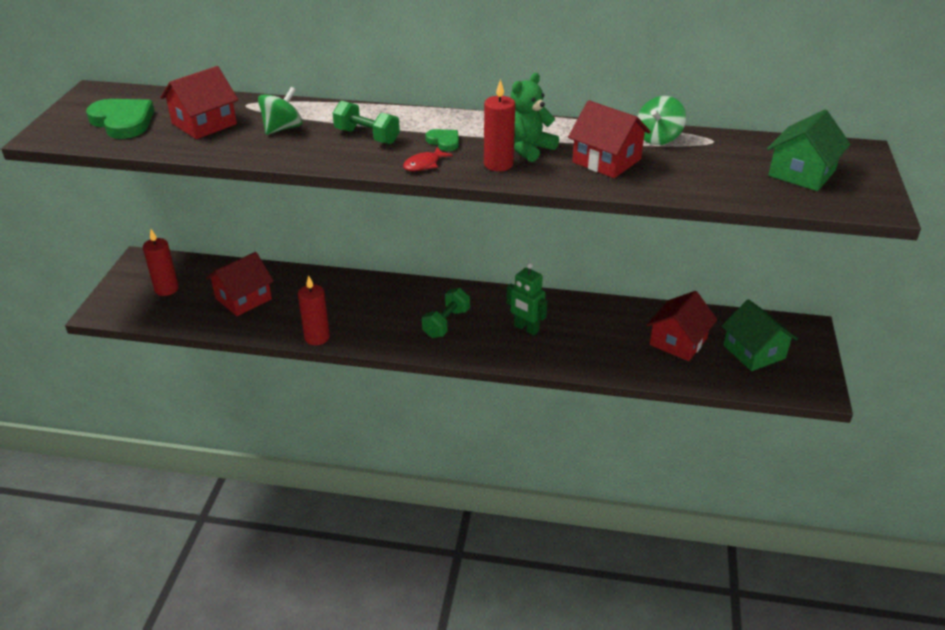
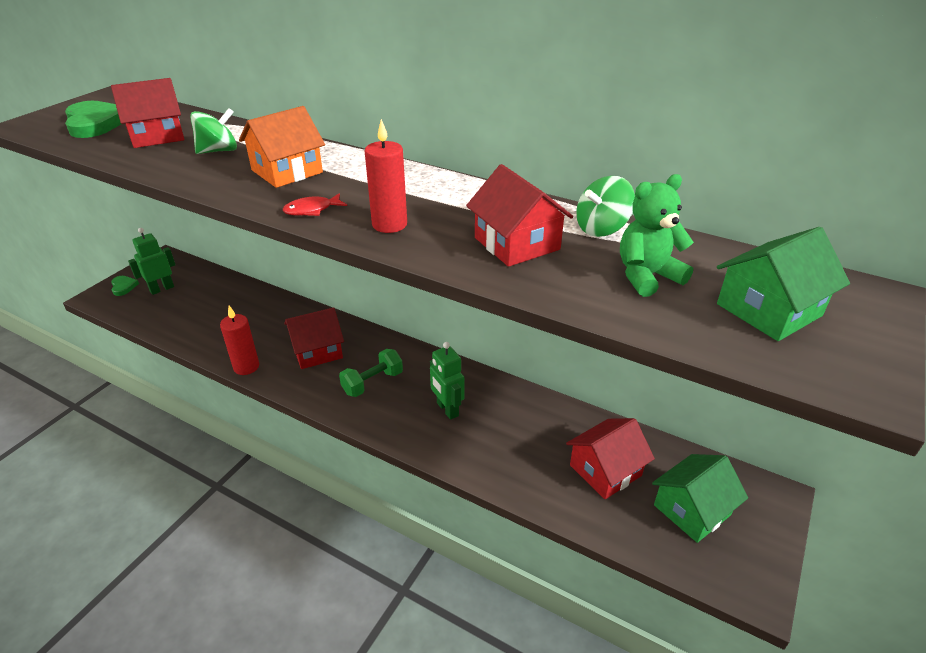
camera: 20 degrees right, 0 degrees up
red candle [143,229,179,296] -> green robot [128,228,175,295]
red house [206,252,274,316] -> red house moved to [284,307,344,369]
green dumbbell [333,101,400,144] -> orange house [239,106,325,188]
green heart [425,129,459,151] -> green heart moved to [111,276,139,296]
green teddy bear [510,73,559,162] -> green teddy bear moved to [620,174,694,297]
green house [722,299,798,371] -> green house turned 60 degrees clockwise [652,454,748,543]

